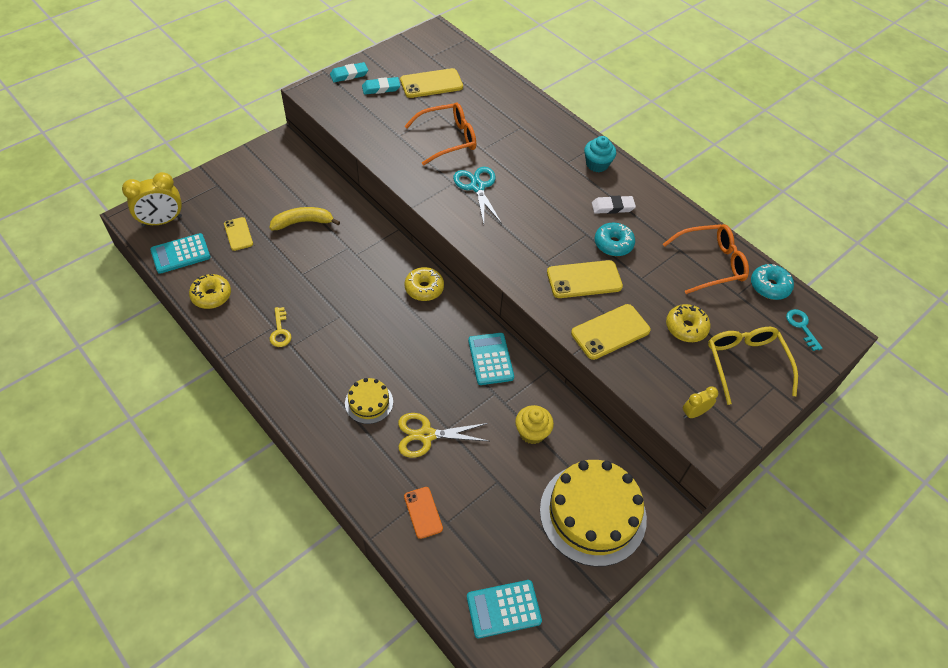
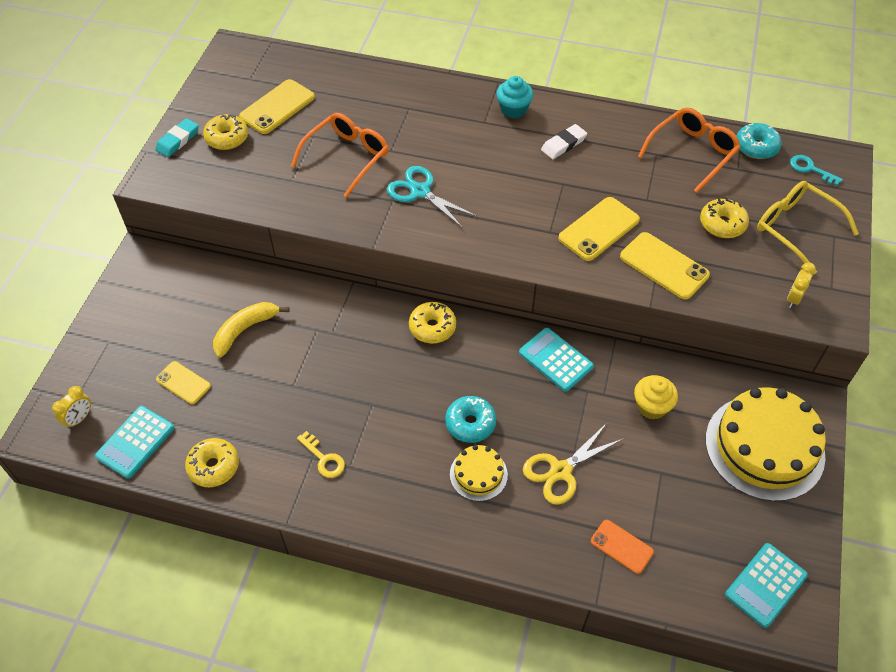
camera: 30 degrees left, 0 degrees up
yellow clock [122,172,182,227] -> yellow clock [52,386,91,429], size x0.55
turquoise eraser [362,77,400,95] -> yellow donut [203,114,248,150]
yellow phone [571,304,651,360] -> yellow phone turned 75 degrees counterclockwise [620,232,710,299]
turquoise donut [595,223,635,256] -> turquoise donut moved to [445,396,496,443]

